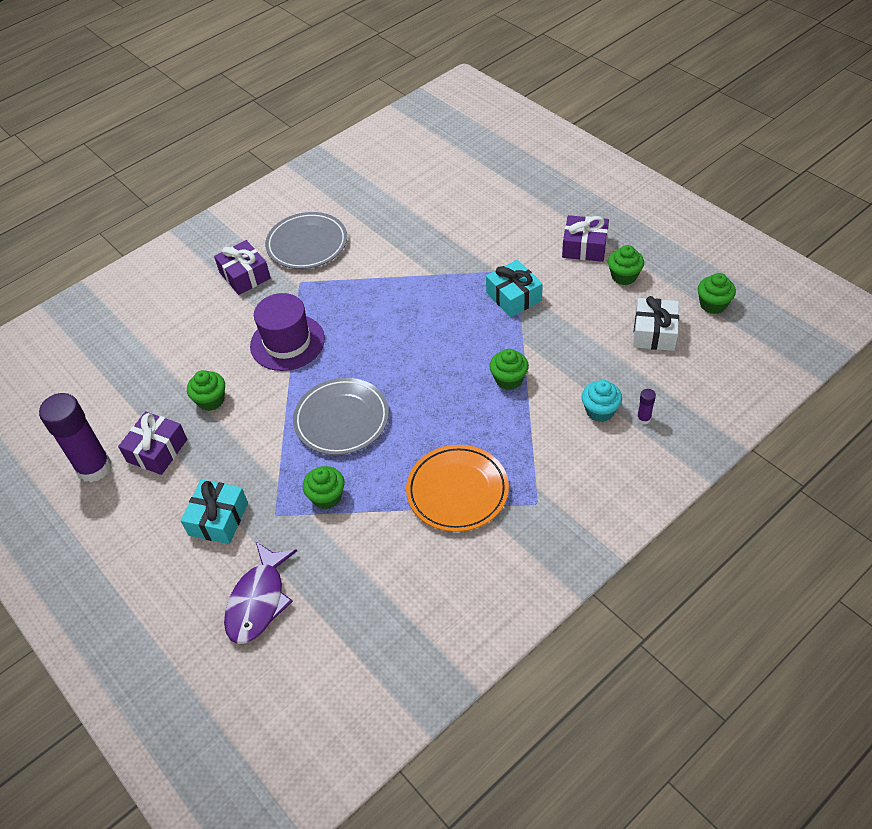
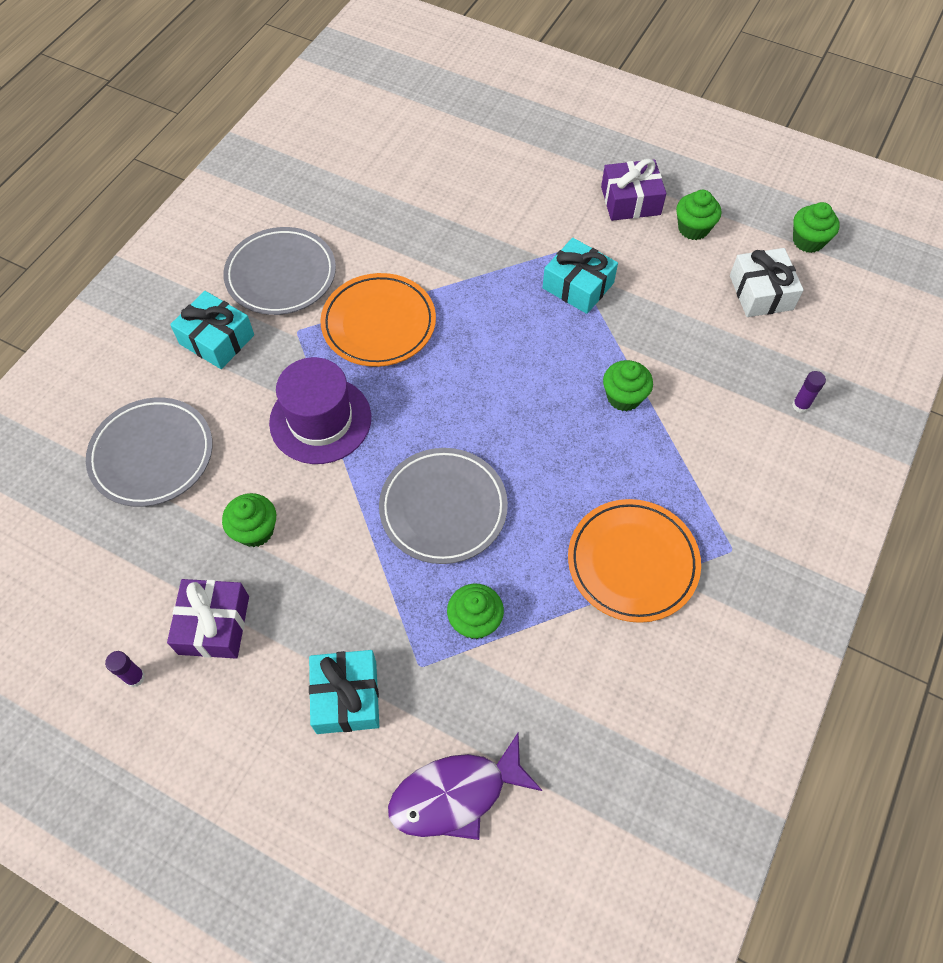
camera: 25 degrees left, 10 degrees up
purple glue stick [39,393,112,482] -> purple glue stick [105,651,145,687], size x0.40
purple gift [214,240,271,295] -> turquoise gift [170,291,254,369]
purple fish [224,542,297,644] -> purple fish turned 75 degrees clockwise [388,733,543,840]
turquoise cupcake [582,380,622,422] -> none
none -> grey plate [86,397,213,507]
none -> orange plate [320,273,436,367]

